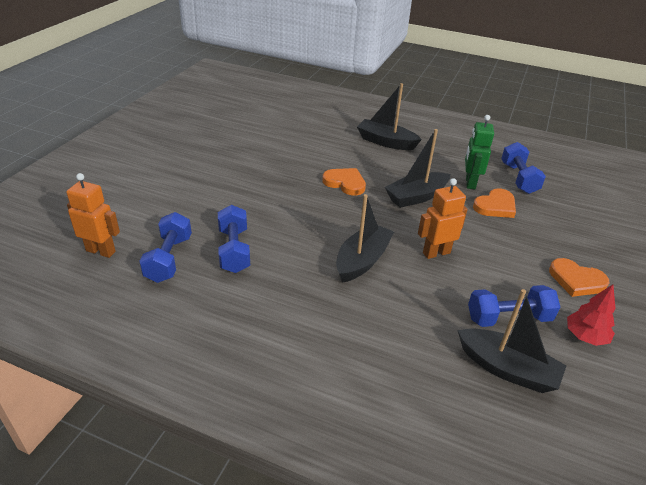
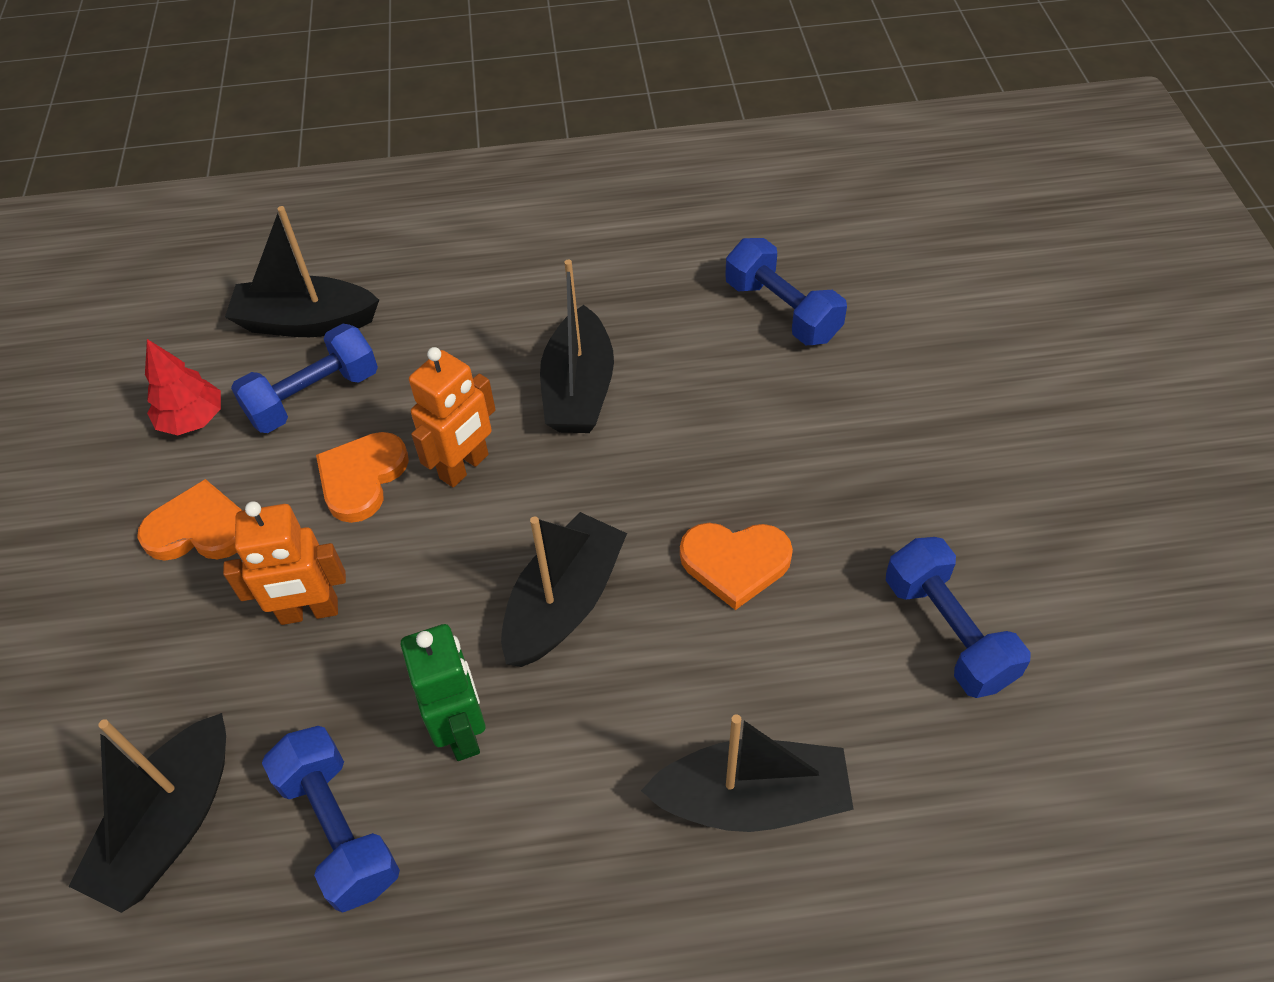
camera: 155 degrees right, 15 degrees up
orange robot [66,173,120,258] -> orange robot moved to [223,501,346,625]
blue dumbbell [139,212,192,283] -> blue dumbbell moved to [886,537,1031,698]
orange heart [473,189,516,218] -> orange heart moved to [316,432,409,523]
none -> black boat [68,713,226,913]

